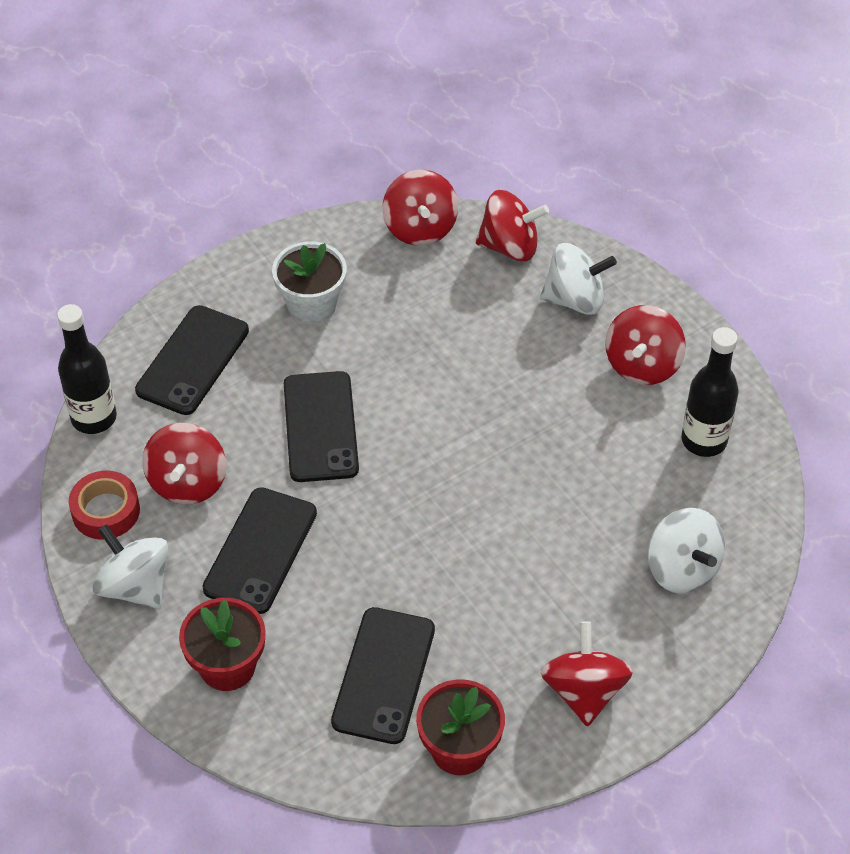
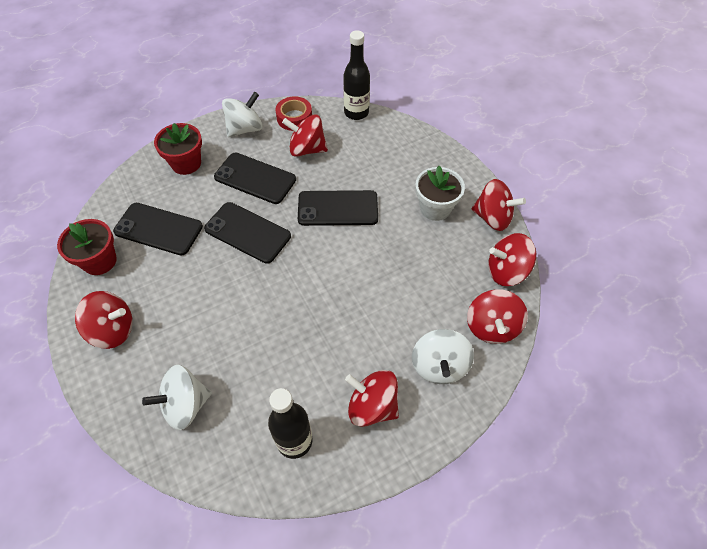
camera: 95 degrees right, 5 degrees up
black phone [135,305,249,415] -> black phone moved to [204,202,291,264]
none -> red spinning top [472,179,526,231]

